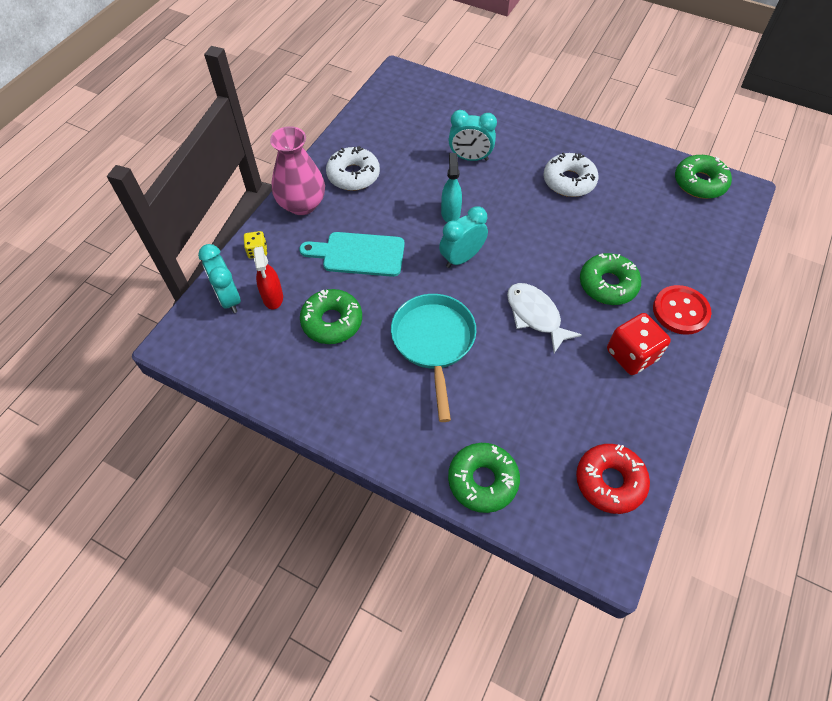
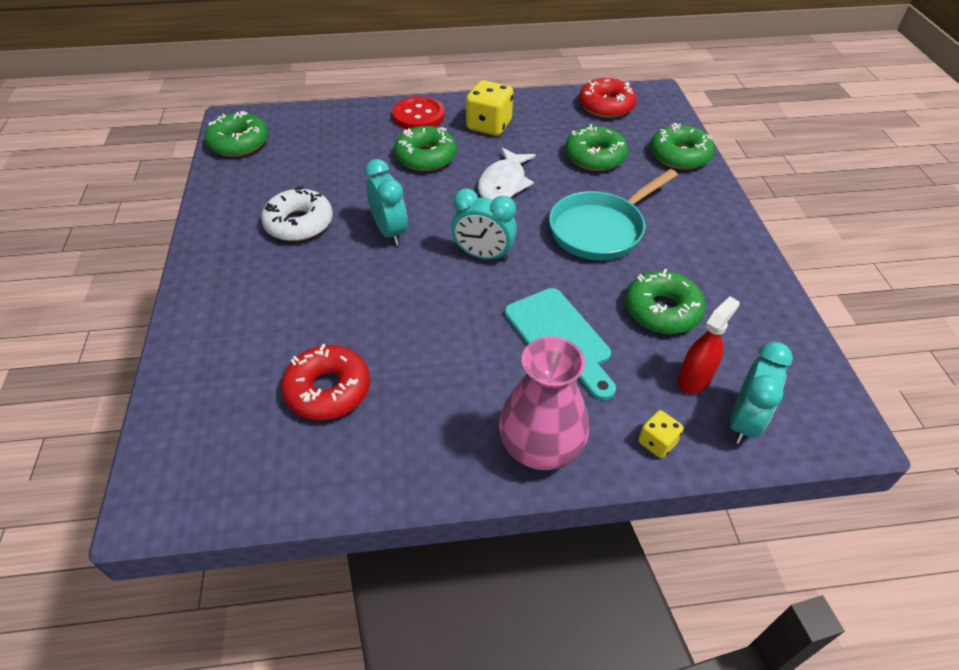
camera: 125 degrees left, 10 degrees down
white donut [326,146,380,191] -> none
turquoise spray bottle [441,153,462,223] -> none
turquoise clock [448,110,497,161] -> turquoise clock moved to [365,159,407,245]
red dice [607,313,671,375] -> yellow dice [466,80,513,136]
none -> red donut [281,344,370,420]
none -> green donut [565,124,628,171]

